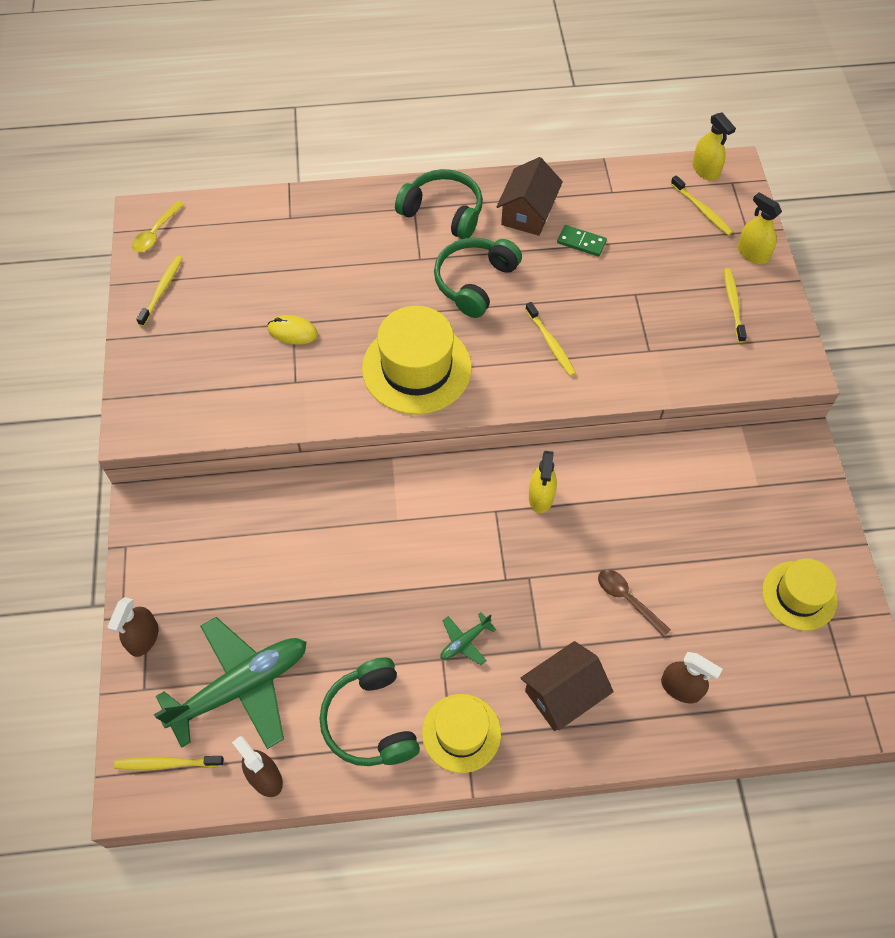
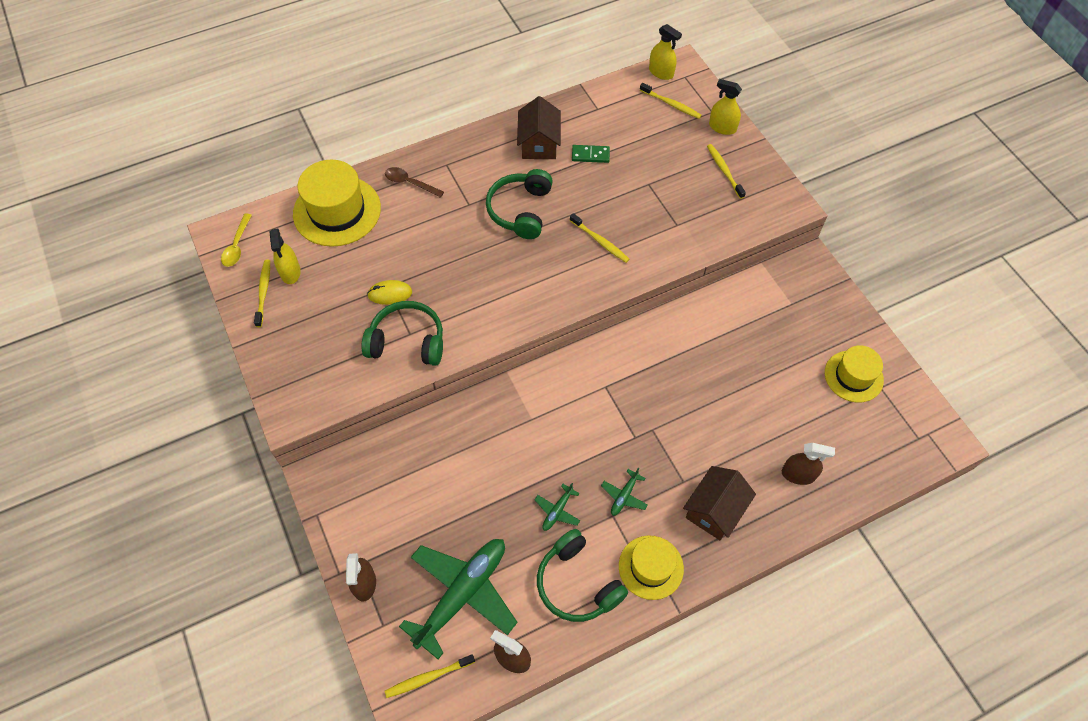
camera: 20 degrees left, 0 degrees up
yellow hat [362,306,472,415] -> yellow hat moved to [293,160,381,247]
green headphones [395,169,483,239] -> green headphones moved to [361,301,443,366]
yellow spray bottle [529,451,557,513] -> yellow spray bottle moved to [269,229,301,284]
brown spoon [598,569,671,637] -> brown spoon moved to [385,167,444,198]
none -> green plane [534,483,580,531]

